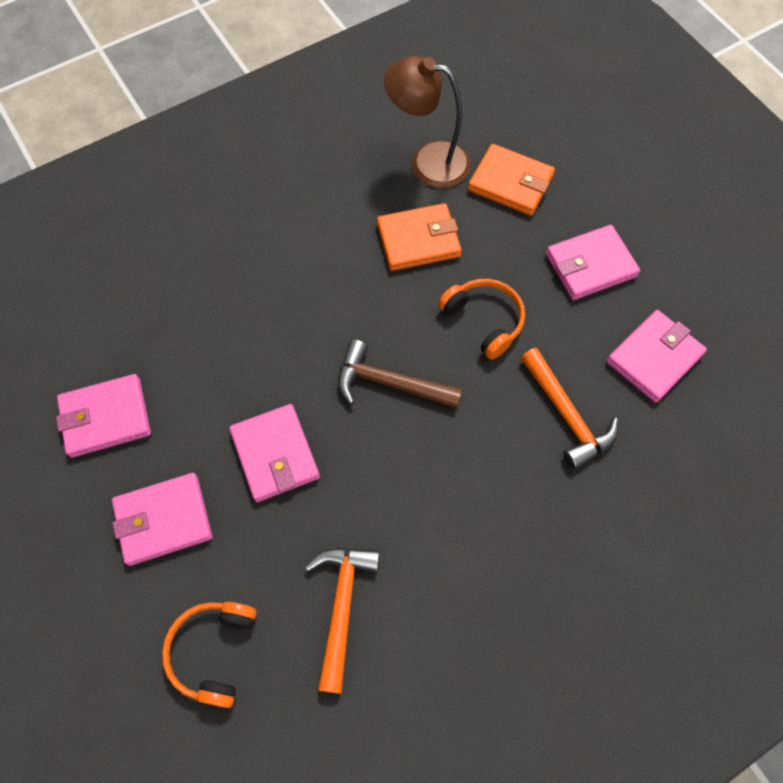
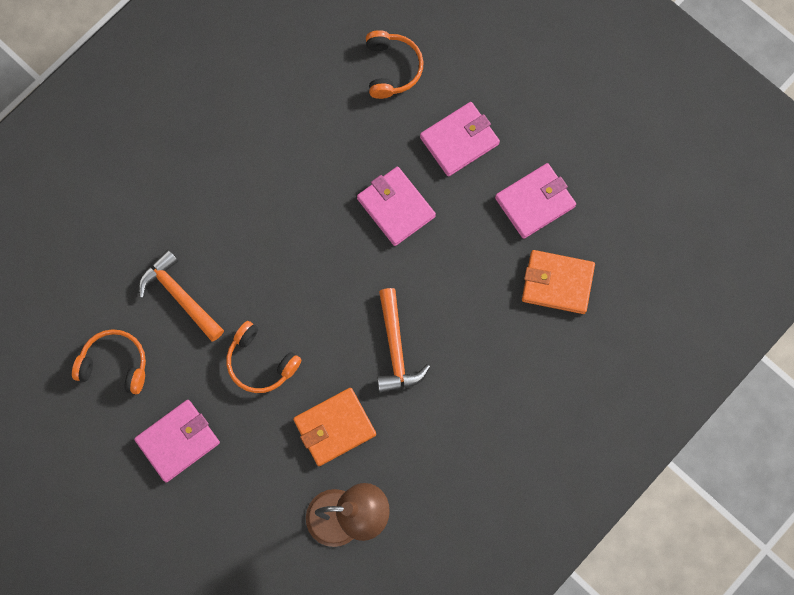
camera: 165 degrees right, 10 degrees up
orange hammer [305,547,380,694] -> orange hammer moved to [377,288,430,393]
brown hammer [338,339,462,408] -> none
orange wallet [468,144,555,216] -> orange wallet moved to [522,250,595,314]
pink wallet [606,310,707,403] -> orange headphones [72,329,146,394]

